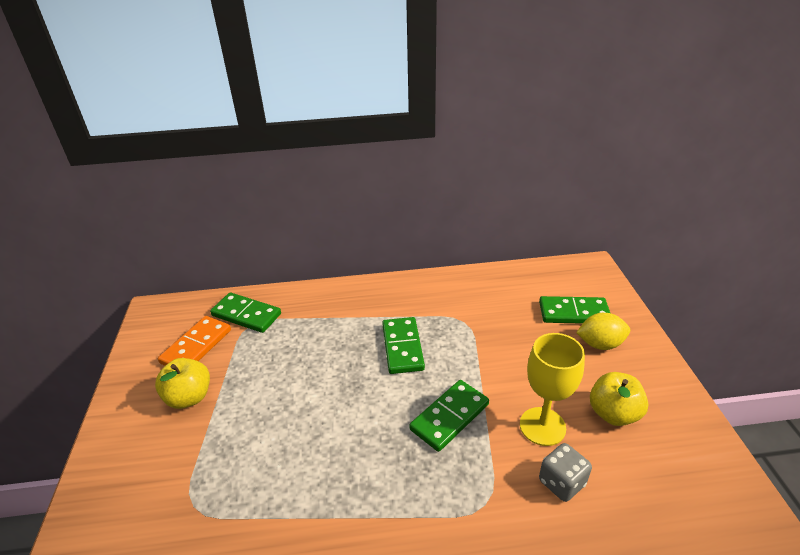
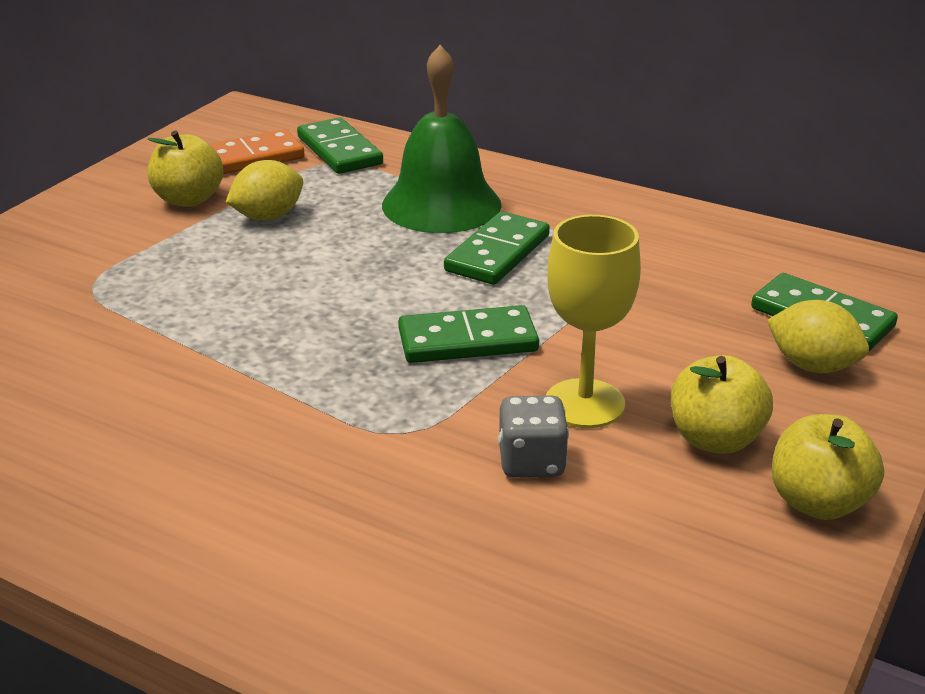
camera: 35 degrees right, 5 degrees down
none -> yellow lemon [226,160,303,220]
none -> green bell [382,45,502,233]
none -> yellow apple [772,414,884,520]

